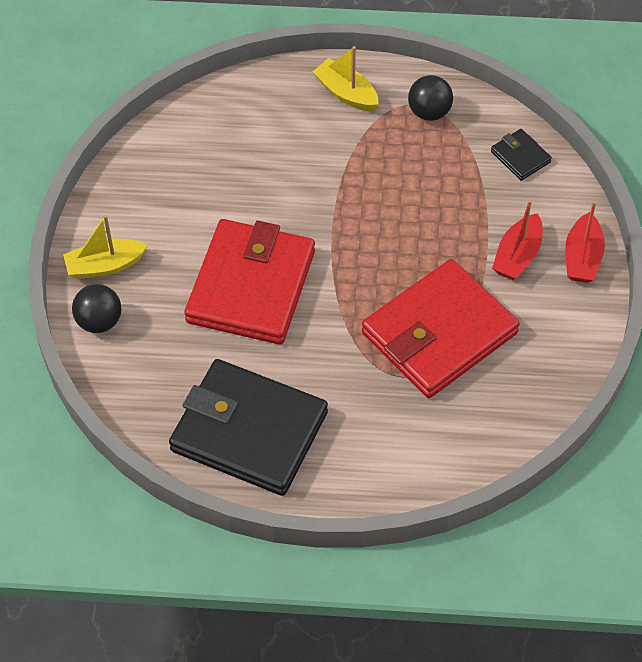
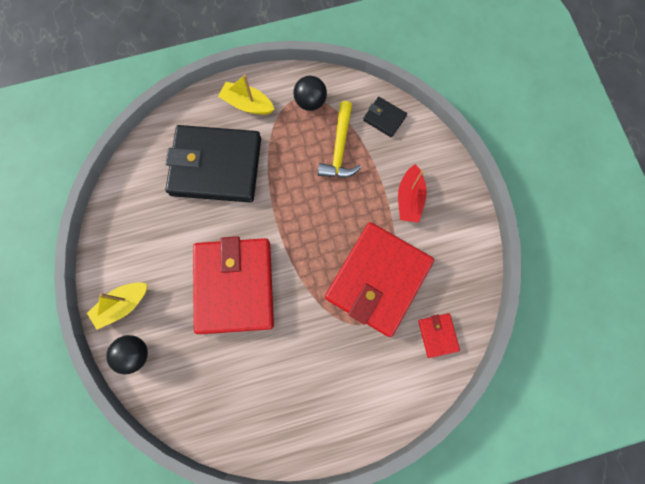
camera: 20 degrees left, 20 degrees up
black wallet [169,359,328,496] -> black wallet moved to [166,125,261,203]
red boat [565,201,605,283] -> none
none -> yellow hammer [318,101,361,178]
none -> red wallet [418,313,460,358]

